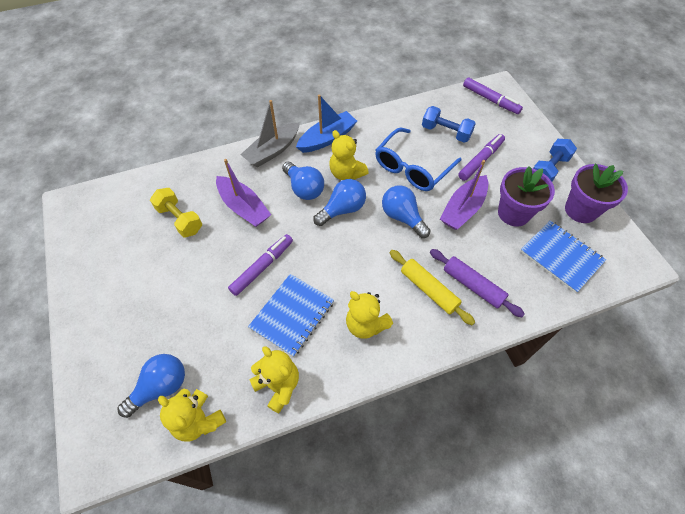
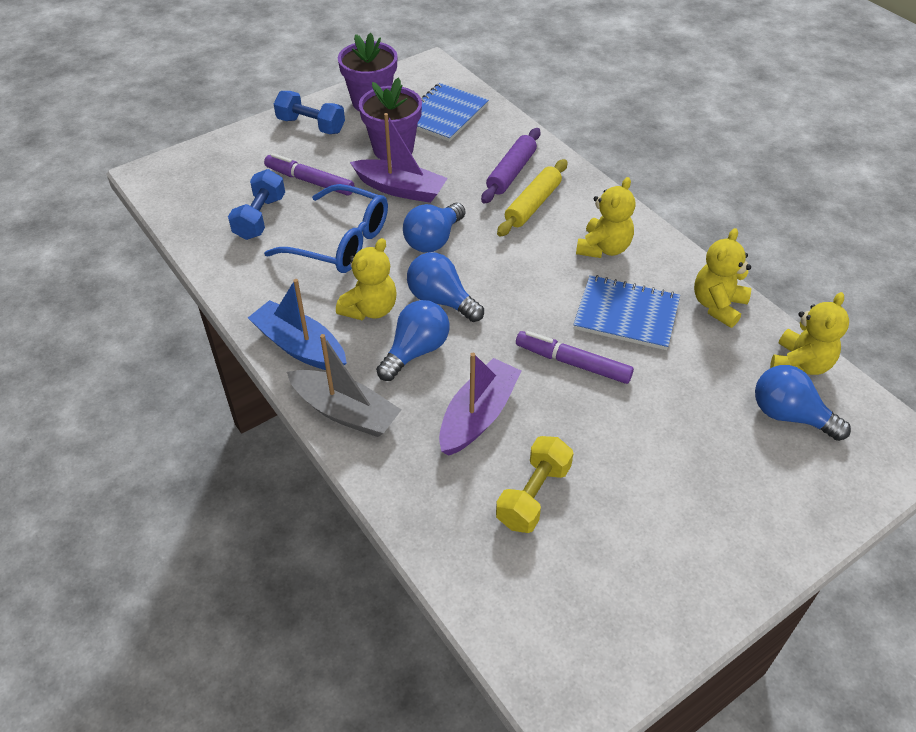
camera: 105 degrees left, 10 degrees down
purple marker [463,77,523,114] -> none

